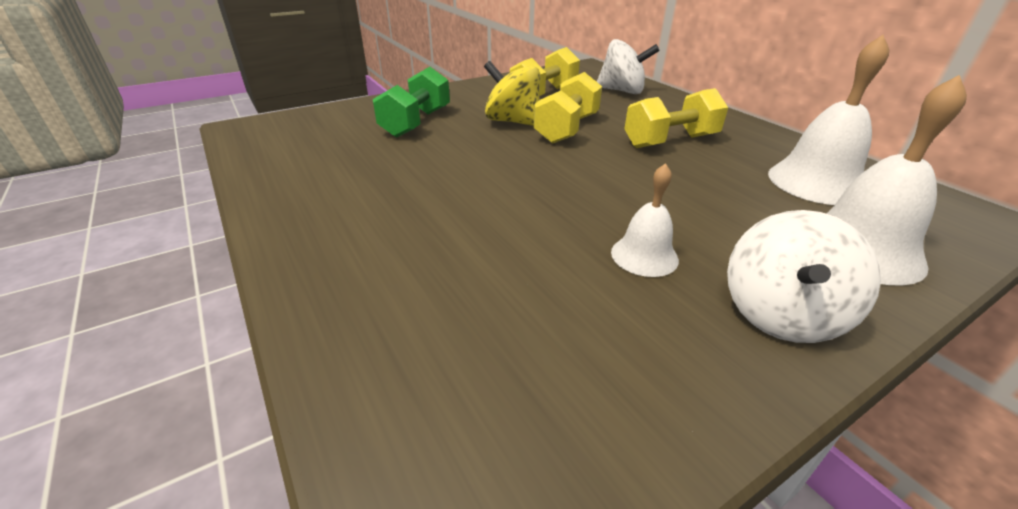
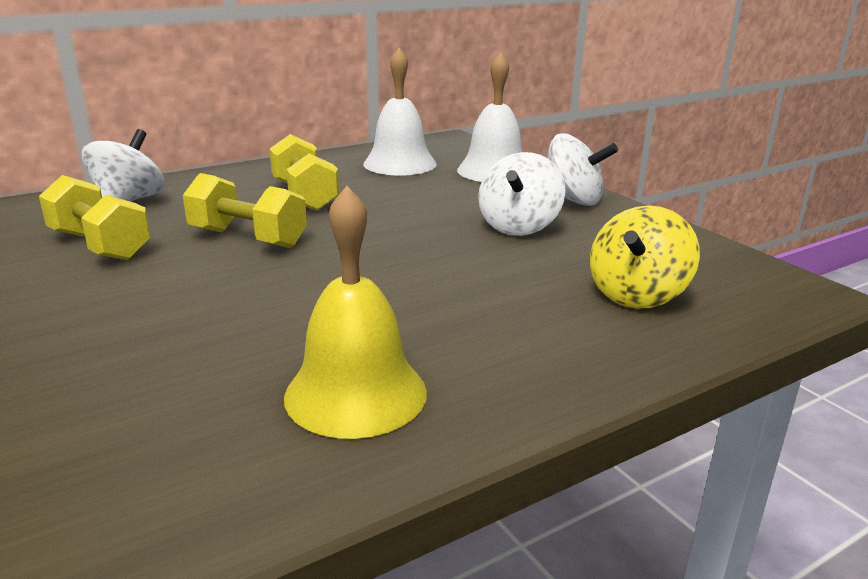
camera: 90 degrees left, 10 degrees down
green dumbbell [373,67,450,138] -> none
yellow spinning top [484,61,540,126] -> yellow spinning top moved to [590,205,700,309]
white bell [611,163,679,277] -> white spinning top [478,152,566,236]
none -> yellow bell [284,186,427,439]

